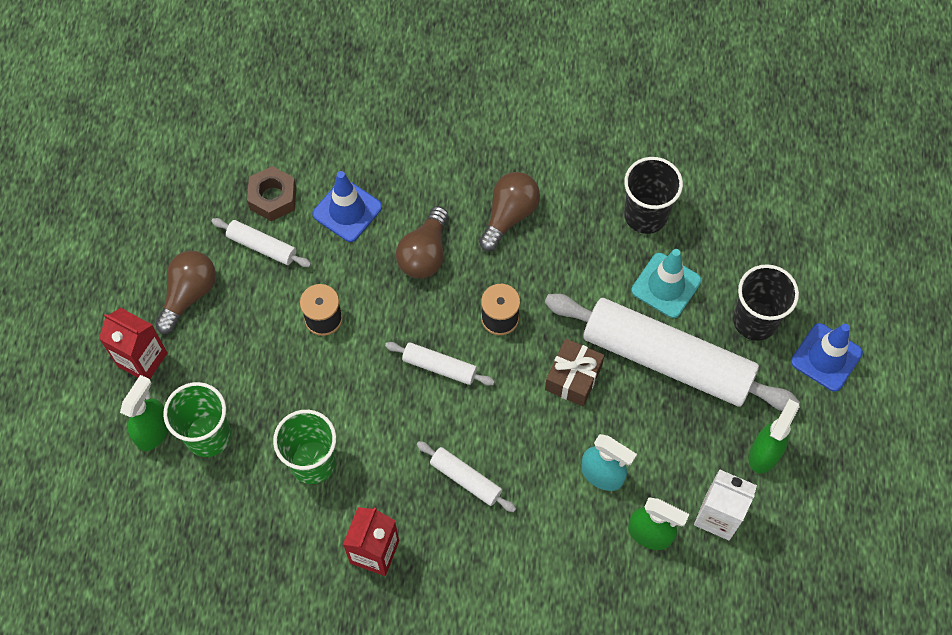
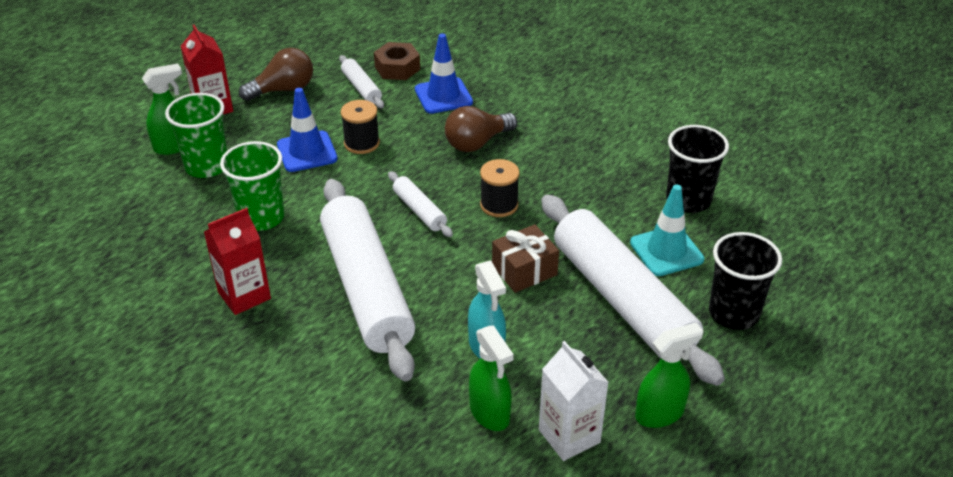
camera: 35 degrees right, 25 degrees down
white rolling pin [416,441,516,512] -> white rolling pin [320,179,415,381], size x2.32
brown light bulb [479,172,540,251] -> none
blue traffic cone [791,323,863,391] -> blue traffic cone moved to [277,88,338,172]

